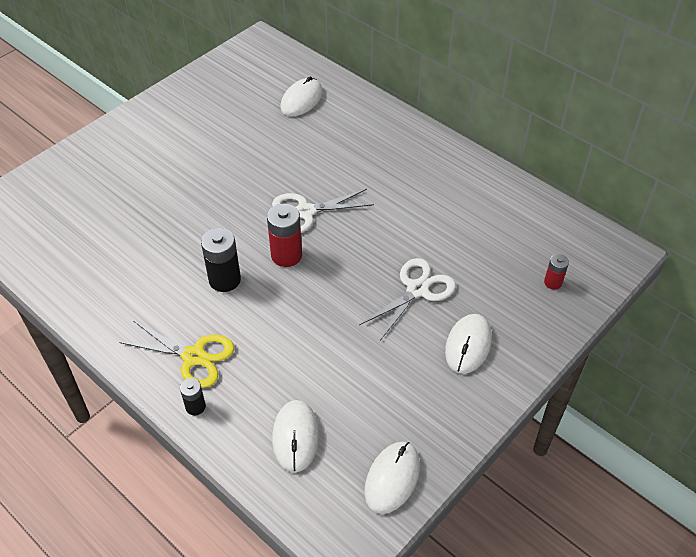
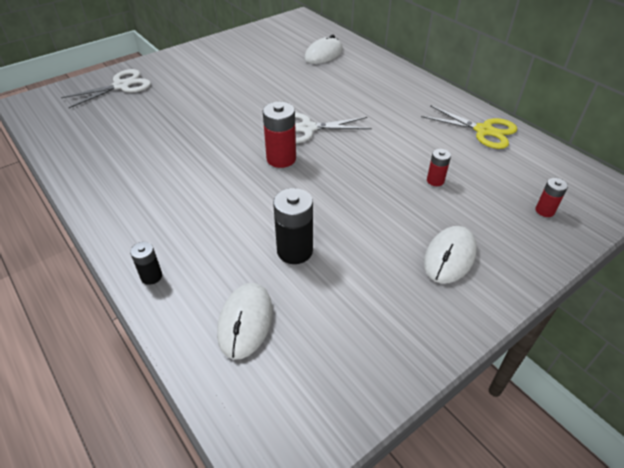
camera: 10 degrees right, 5 degrees down
yellow scissors [119,321,234,388] -> yellow scissors moved to [421,105,517,149]
black battery [201,228,241,292] -> black battery moved to [273,188,313,264]
white scissors [359,258,456,341] -> white scissors moved to [61,69,151,108]
white mouse [365,442,420,514] -> none
none -> red battery [427,149,451,186]

